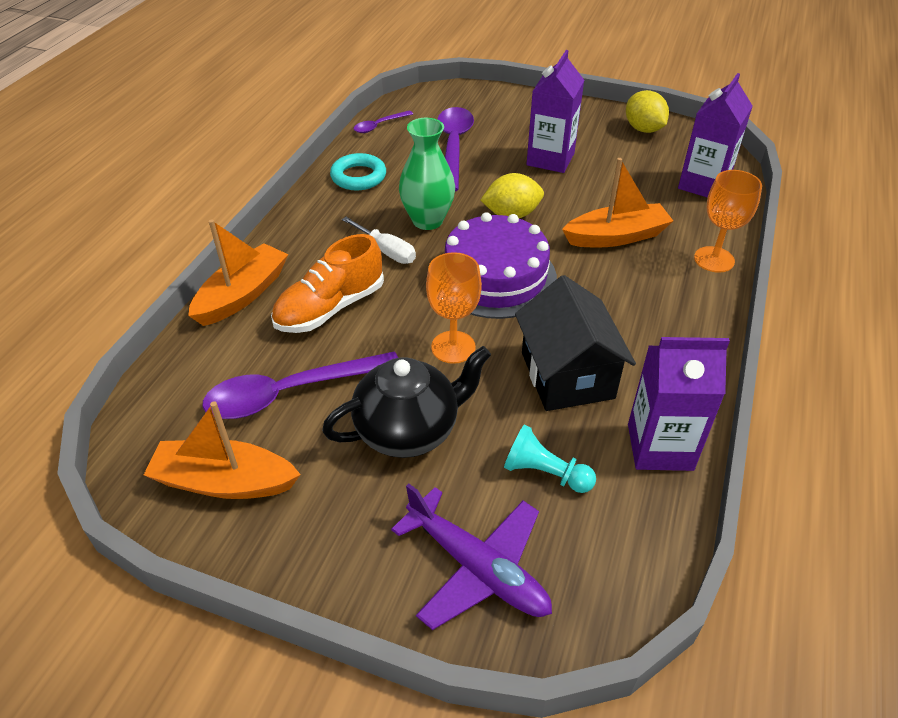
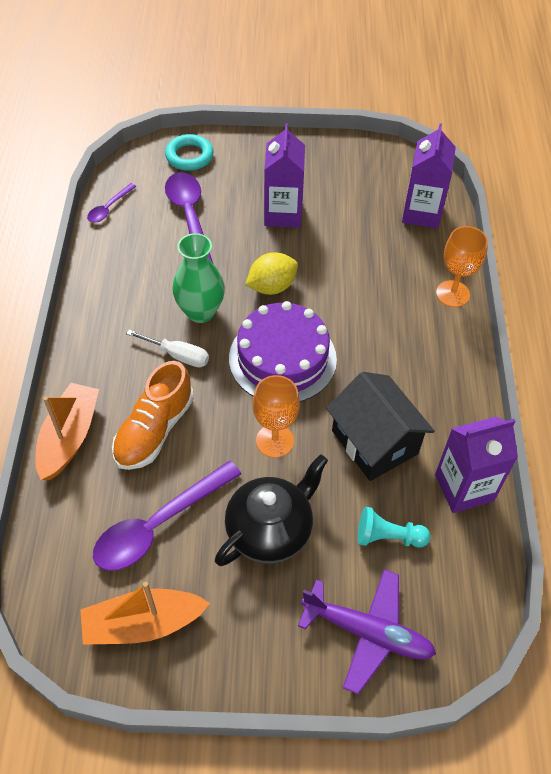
camera: 20 degrees left, 10 degrees up
turquoise ring [330,153,386,190] -> turquoise ring moved to [165,134,214,171]
orange boat [562,158,673,247] -> none
yellow lemon [626,90,669,133] -> none

